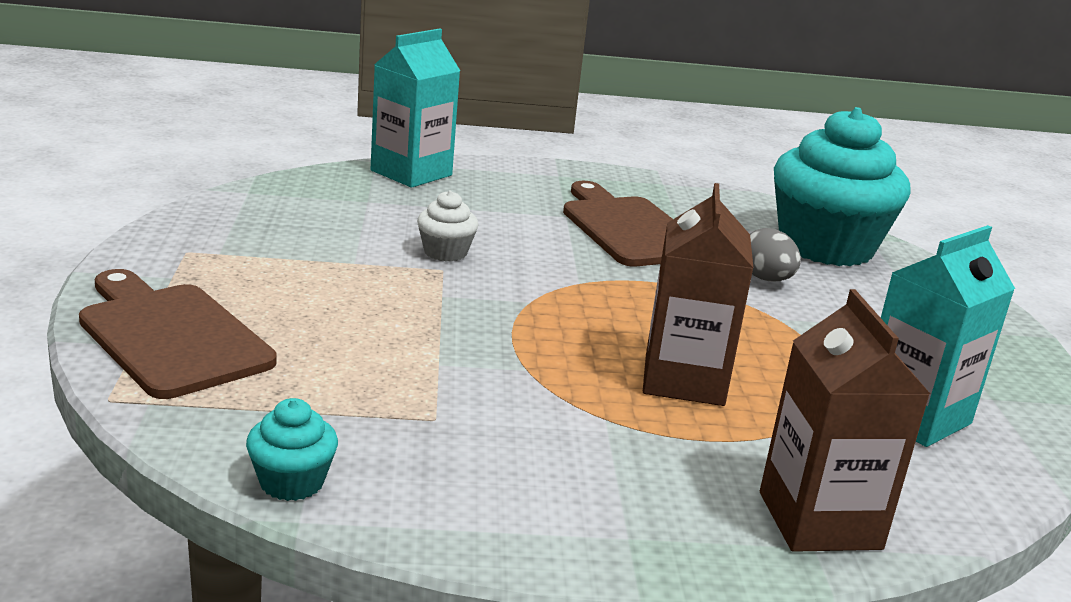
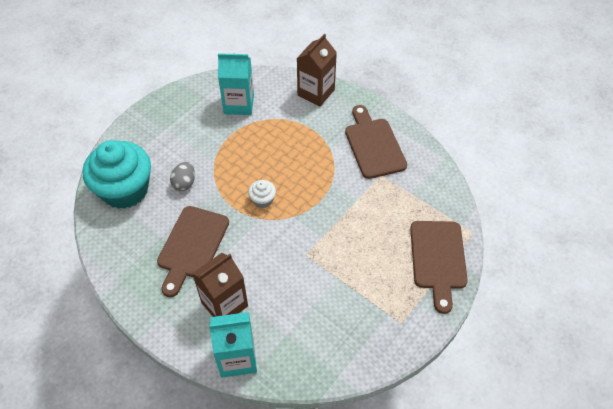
camera: 135 degrees left, 30 degrees up
turquoise cupcake [246,398,338,501] -> none
white cupcake [417,191,478,262] -> white cupcake moved to [248,180,276,208]
brown carton [643,183,753,406] -> brown carton moved to [192,253,248,317]
none -> brown cutting board [345,105,407,179]

